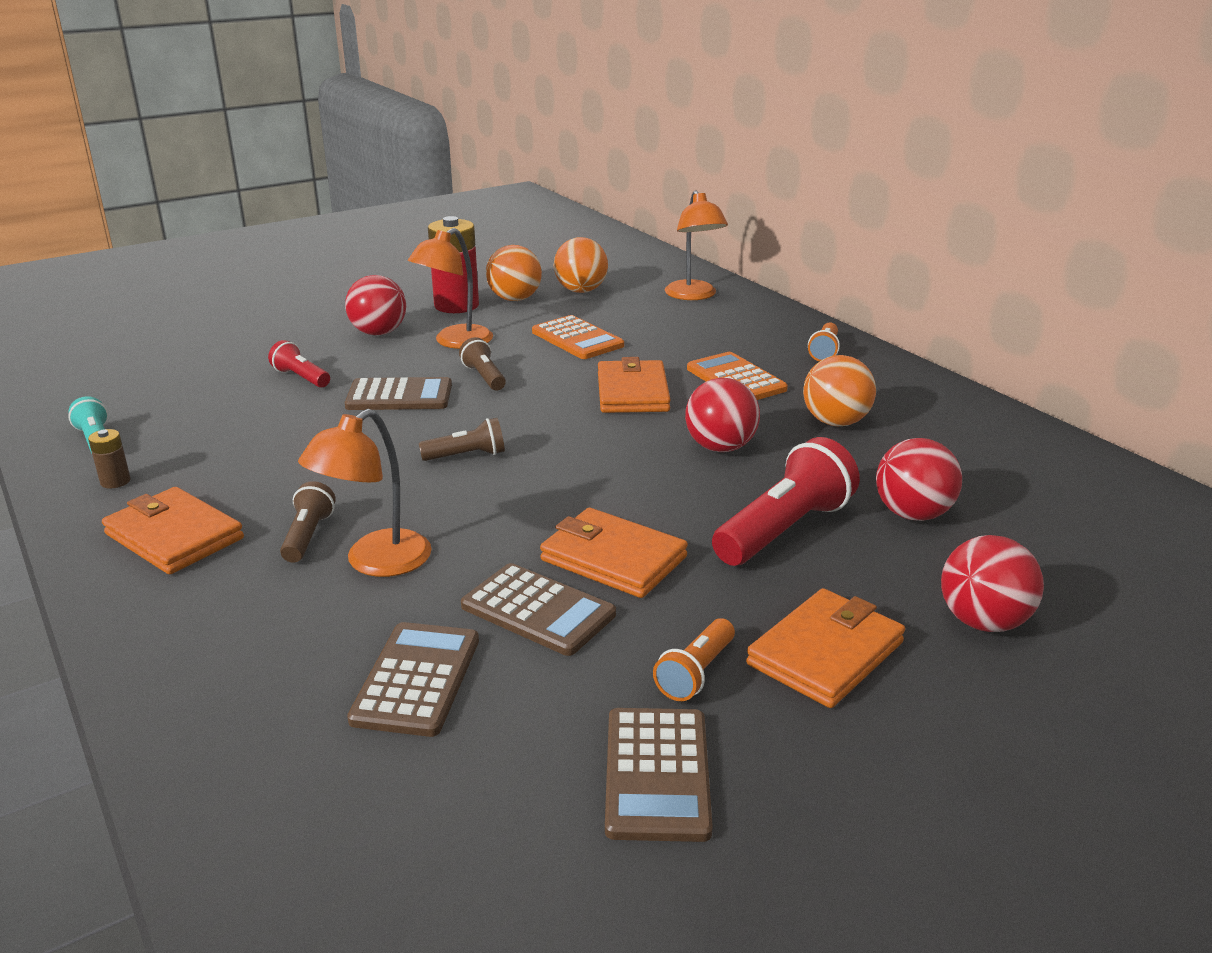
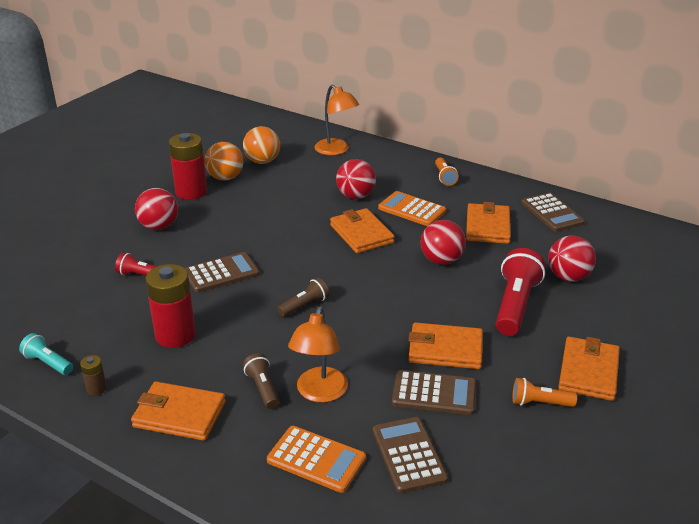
camera: 25 degrees left, 5 degrees up
orange lamp [408,228,493,349] -> none
brown flashlight [459,337,506,390] -> none
orange calculator [532,315,624,359] -> orange calculator moved to [267,426,366,493]
brown calculator [605,708,713,842] -> brown calculator moved to [521,193,585,232]
orange flashlight [653,618,735,701] -> orange flashlight turned 90 degrees clockwise [512,378,577,407]
orange ball [803,355,876,426] -> orange wallet [466,202,511,244]
red ball [941,535,1044,632] -> red ball moved to [336,159,376,199]
none -> red battery [146,264,196,348]

